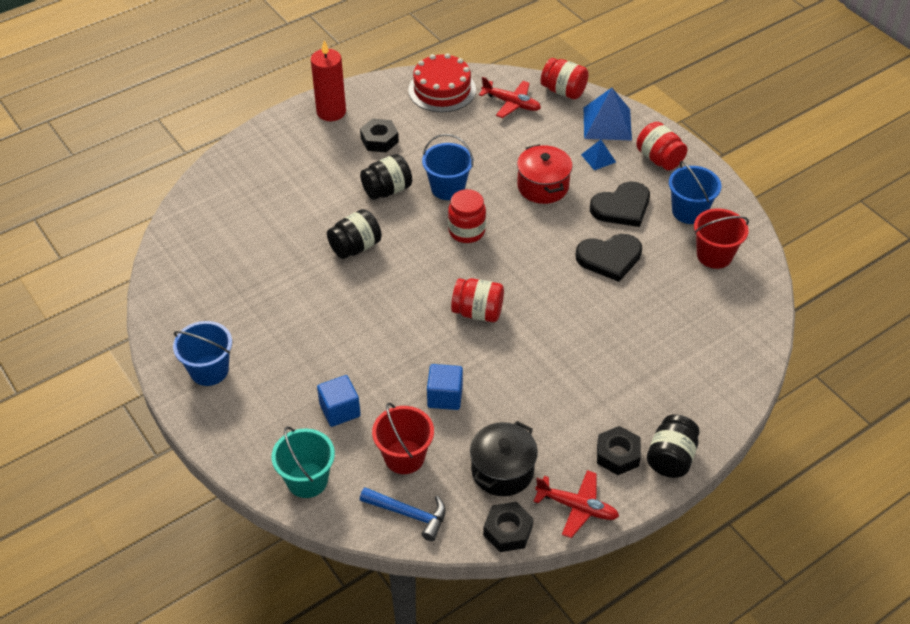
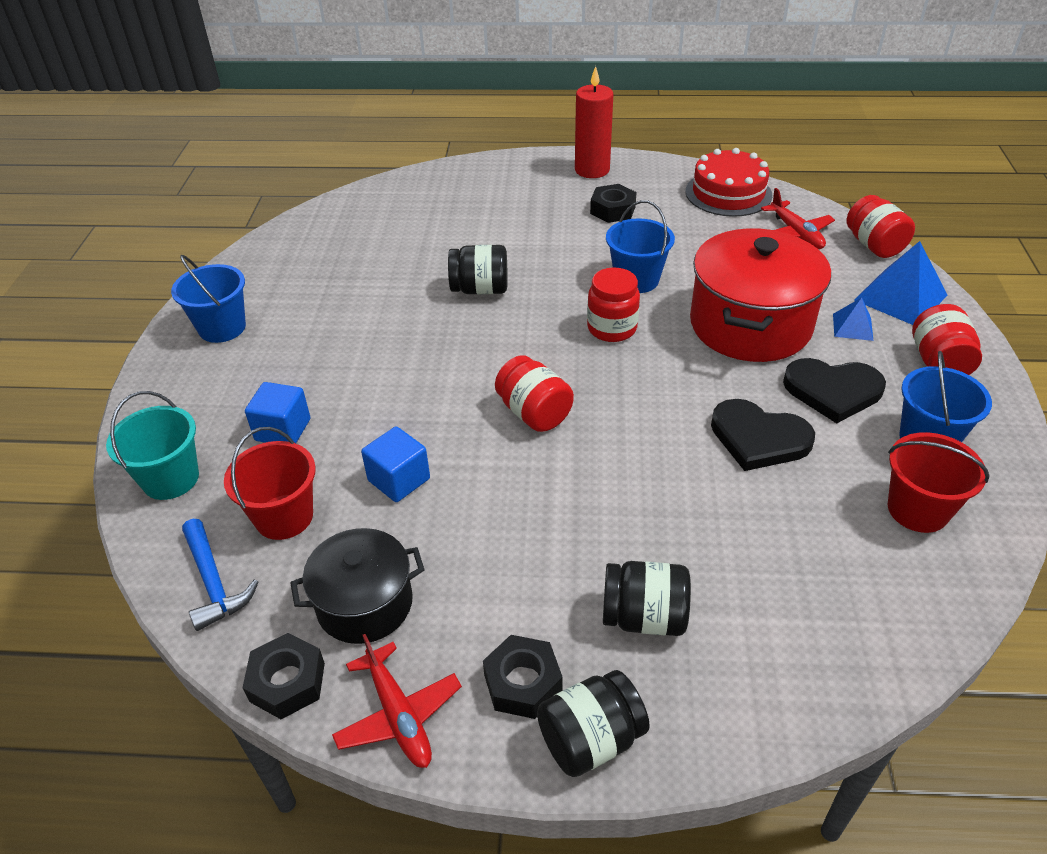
camera: 40 degrees right, 5 degrees down
black jar [360,154,412,200] -> black jar moved to [603,561,691,636]
red pot [517,144,573,204] -> red pot [690,228,831,362], size x1.67

